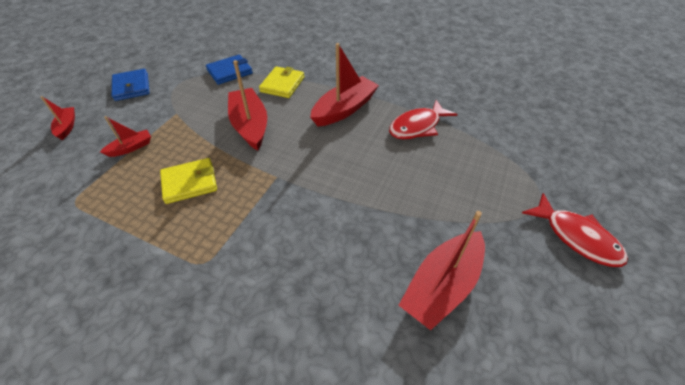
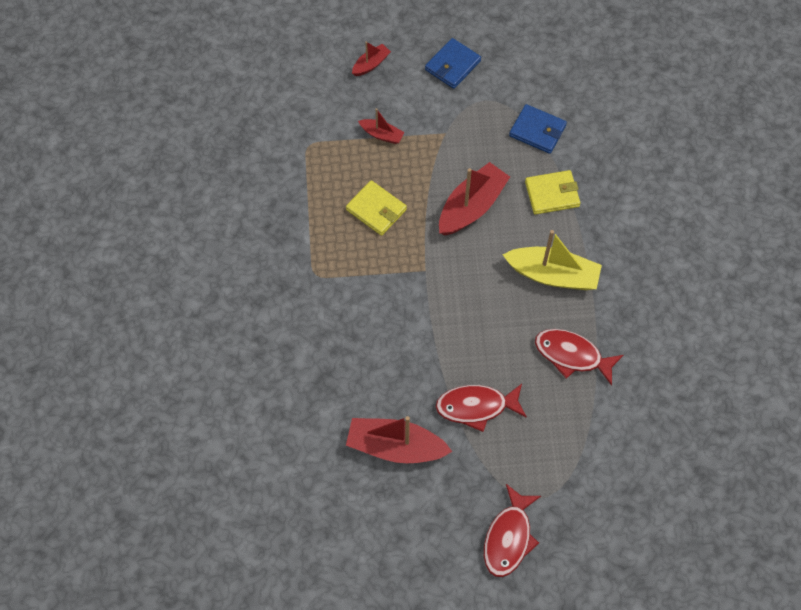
camera: 60 degrees right, 15 degrees up
red boat [310,43,379,126] -> yellow boat [502,230,602,290]
none -> red fish [436,384,527,432]

